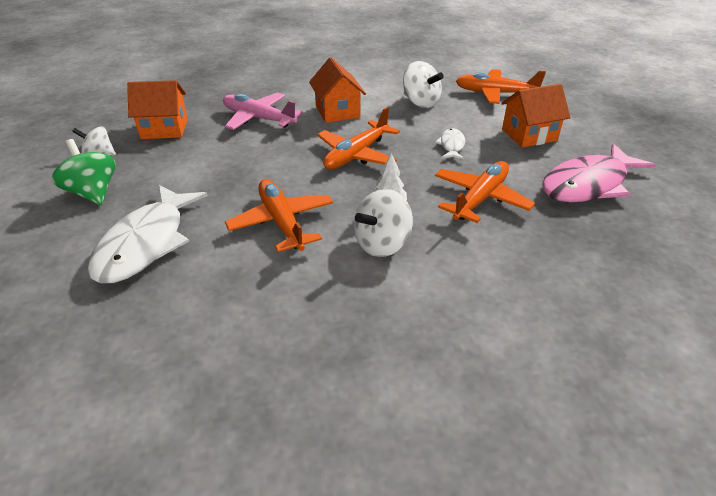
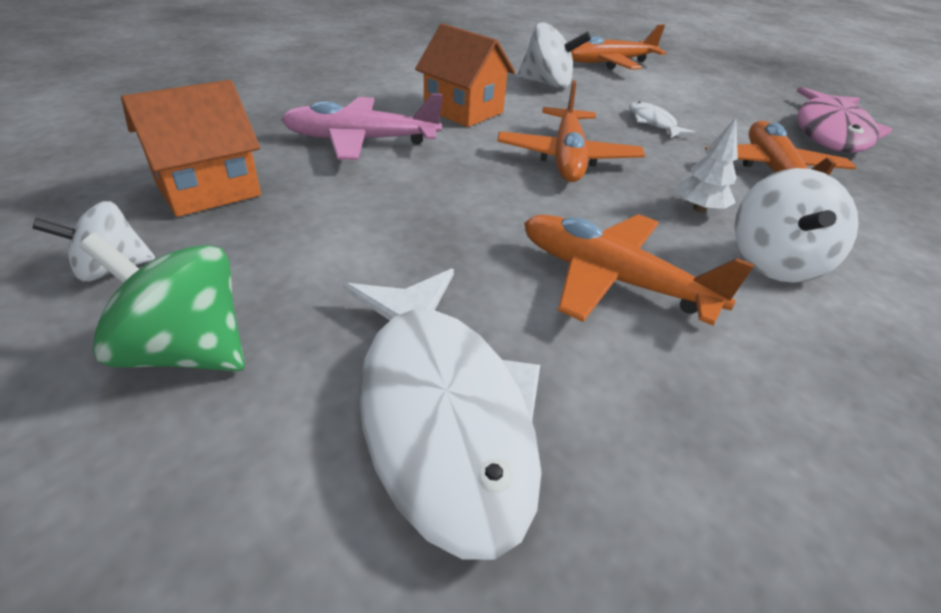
camera: 35 degrees left, 0 degrees up
orange house [501,83,570,148] -> none

